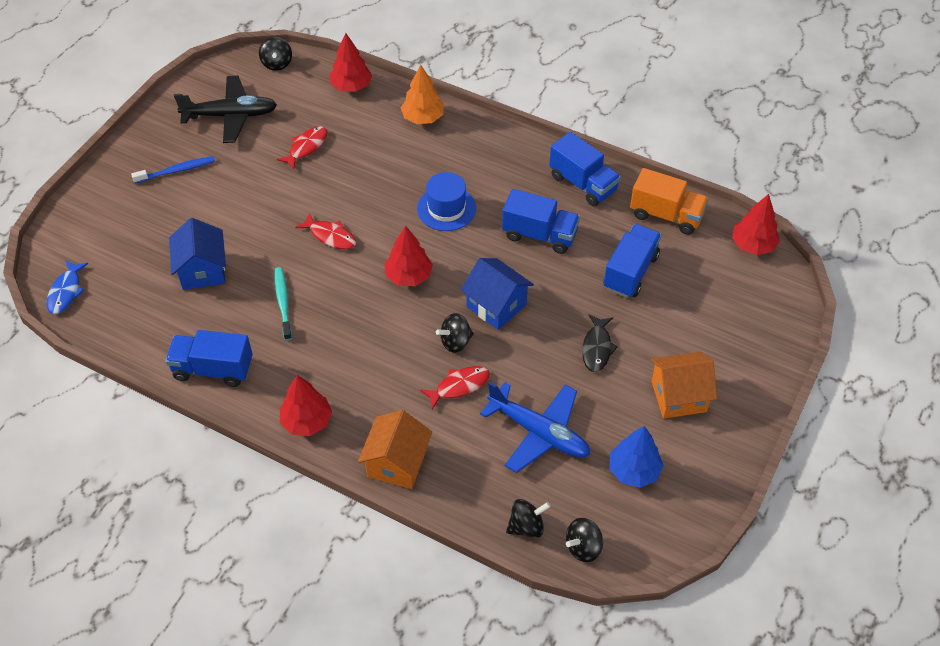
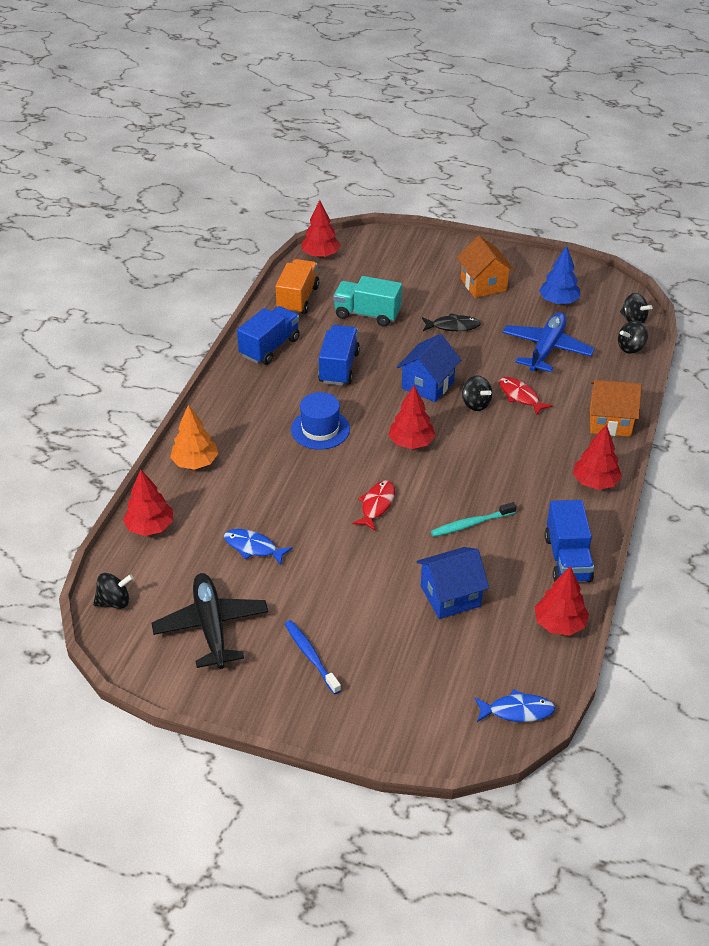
camera: 100 degrees left, 10 degrees down
red fish [277,126,327,169] -> blue fish [224,529,293,565]
black spinning top [506,499,550,538] -> black spinning top turned 90 degrees counterclockwise [618,320,648,354]
blue truck [604,224,662,298] -> turquoise truck [333,276,402,327]
none -> red tree [535,566,589,636]

